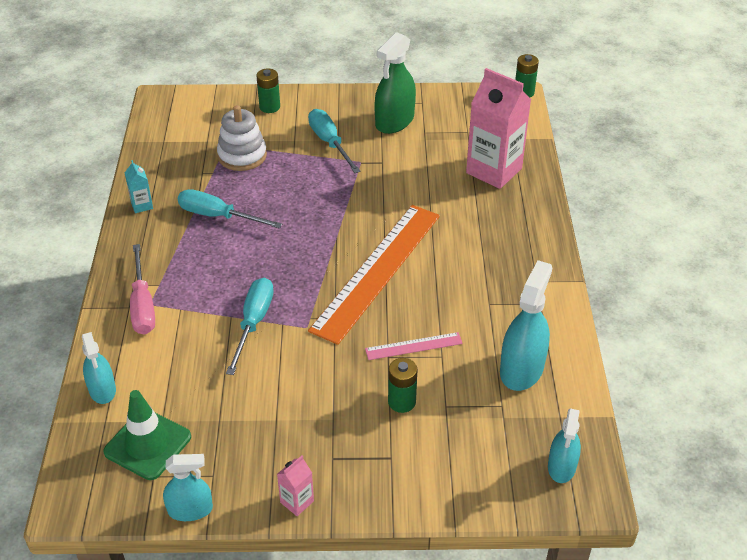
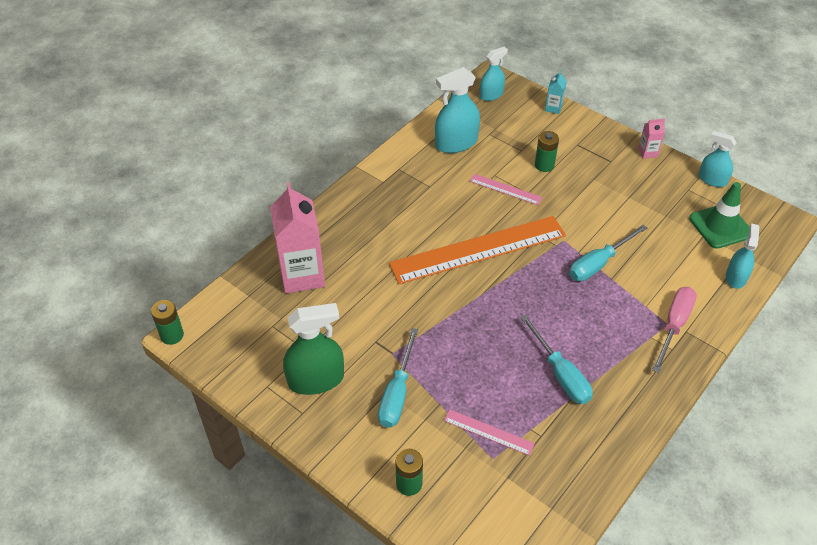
camera: 140 degrees left, 5 degrees up
turquoise carton [125,160,153,213] -> turquoise carton moved to [545,71,567,114]
white stacking toy [217,105,267,171] -> pink ruler [444,409,535,456]

